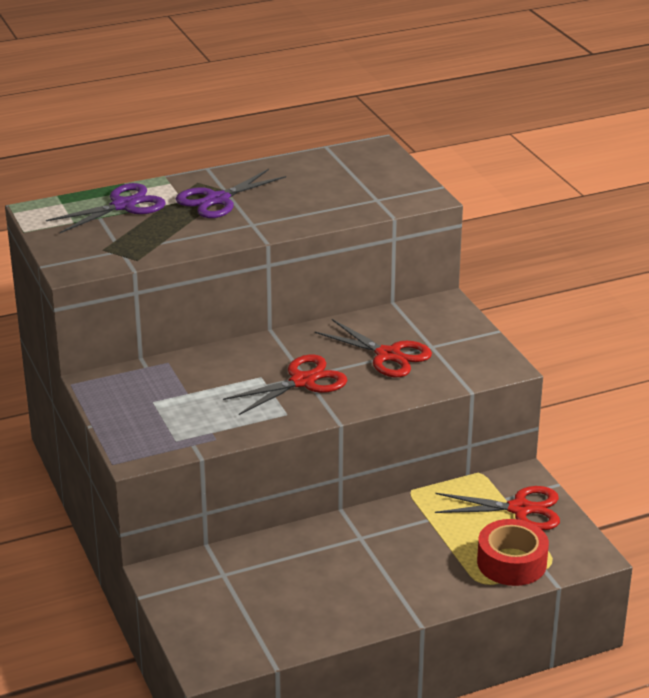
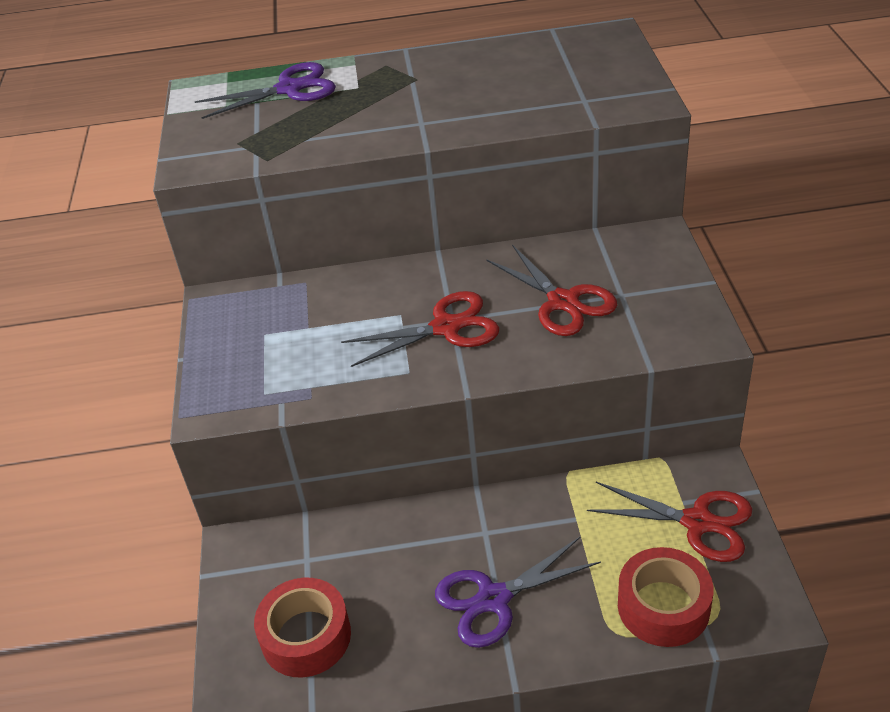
camera: 20 degrees right, 10 degrees up
purple scissors [176,169,286,218] -> purple scissors moved to [435,537,601,648]
none -> red tape [254,578,351,677]

